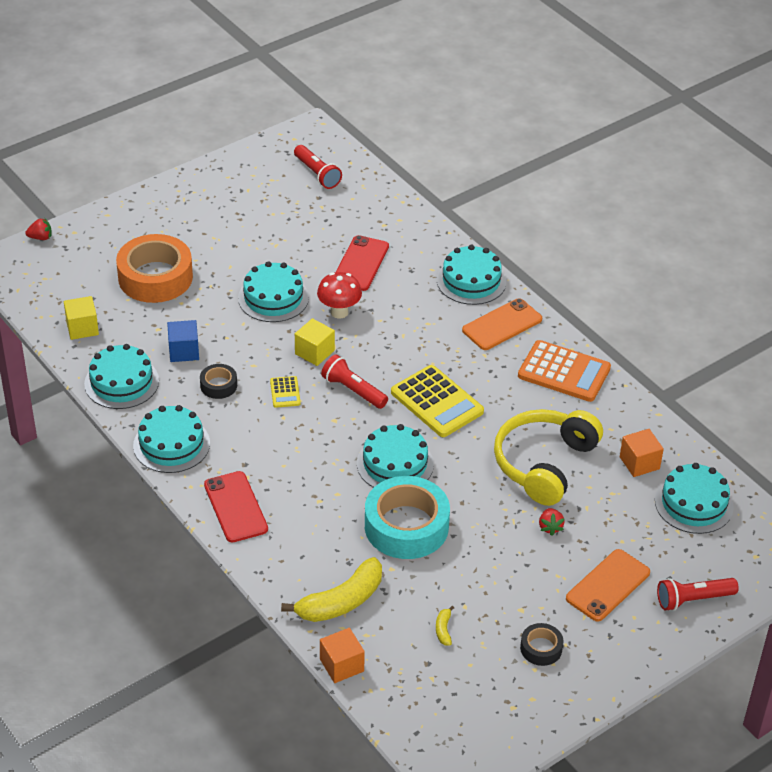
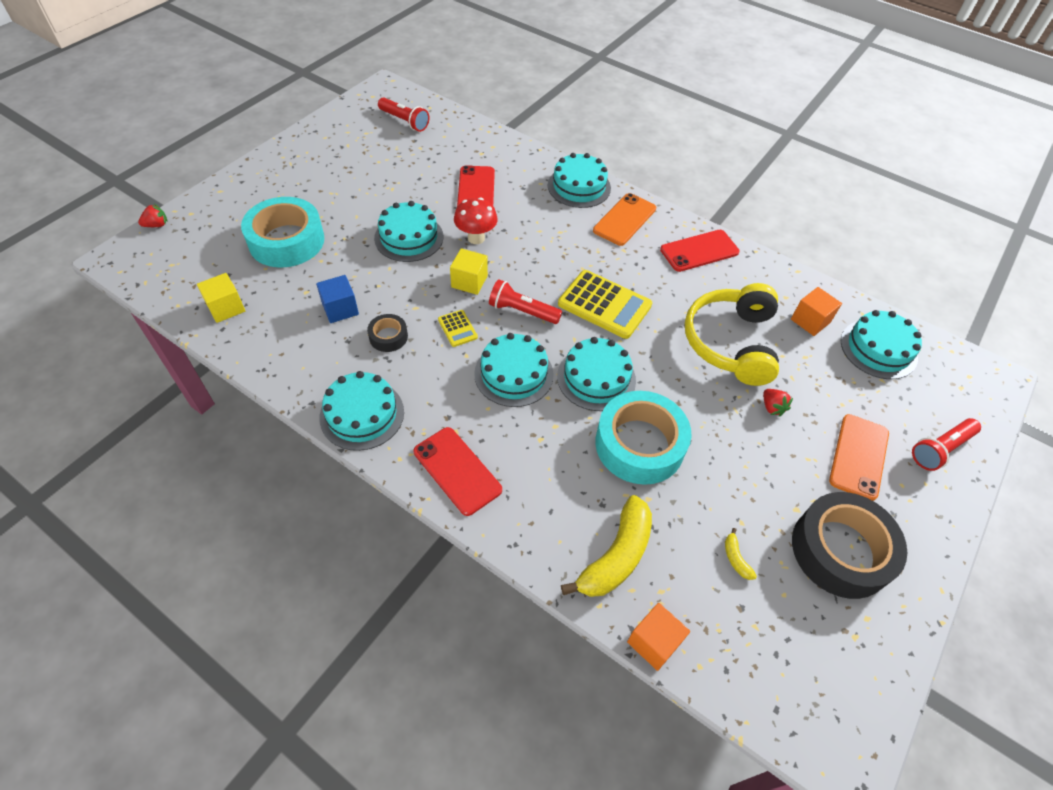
camera: 20 degrees left, 10 degrees up
turquoise cake [84,344,159,409] -> turquoise cake moved to [474,333,554,407]
orange tape [116,234,193,303] -> turquoise tape [241,197,324,267]
orange calculator [518,340,611,402] -> red phone [660,230,740,272]
black tape [520,623,563,666] -> black tape [792,492,907,599], size x2.13

